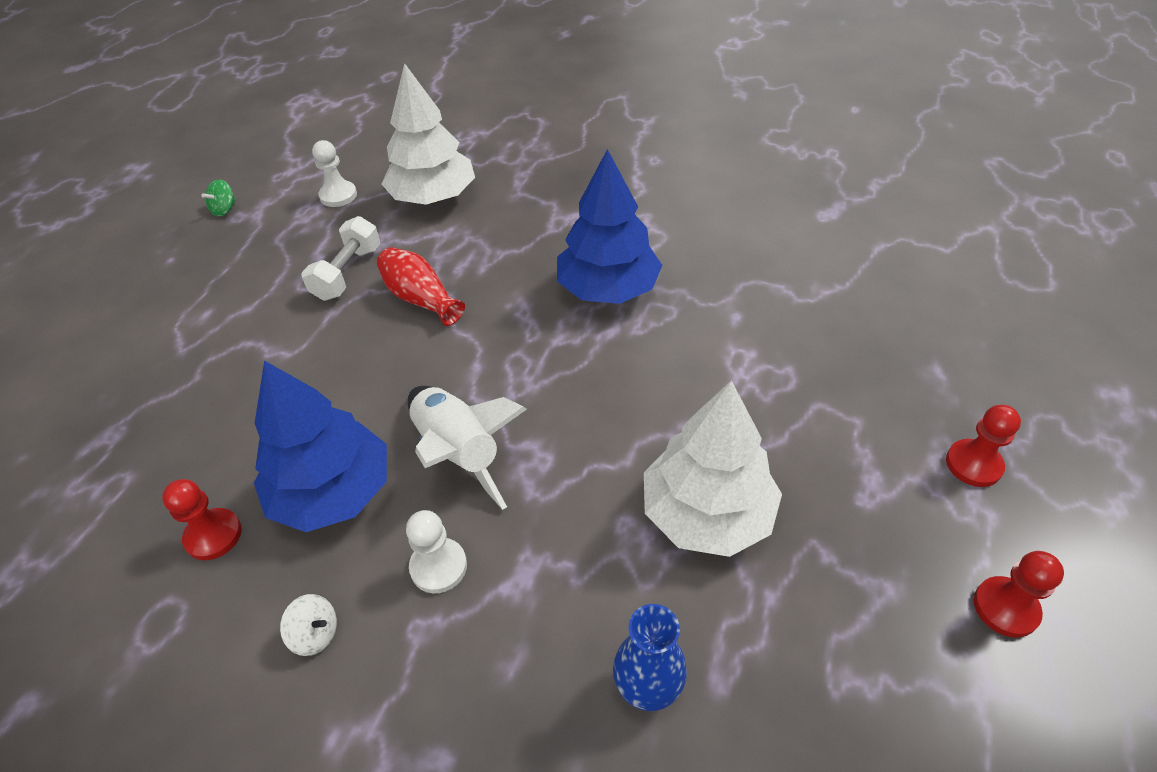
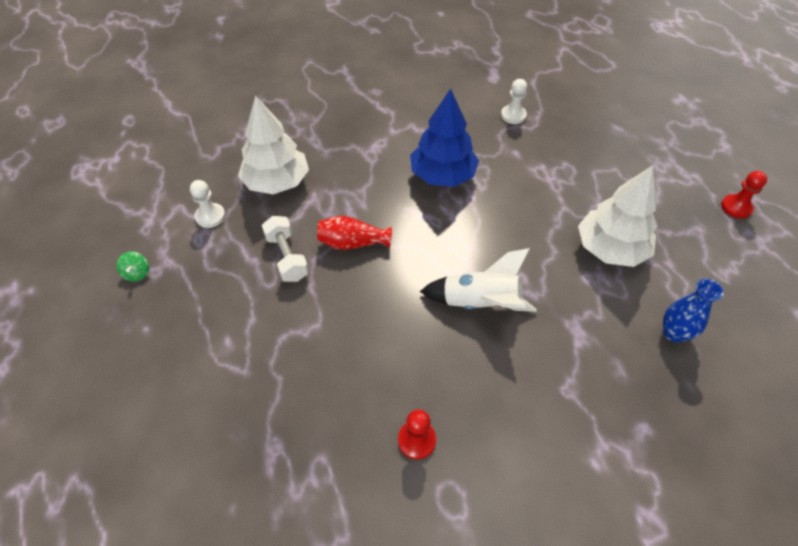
camera: 45 degrees left, 5 degrees up
blue tree [254,361,387,532] -> none
white spinning top [280,594,337,656] -> none
white pawn [406,510,467,593] -> white pawn moved to [501,79,527,124]
red pawn [946,405,1021,487] -> none

